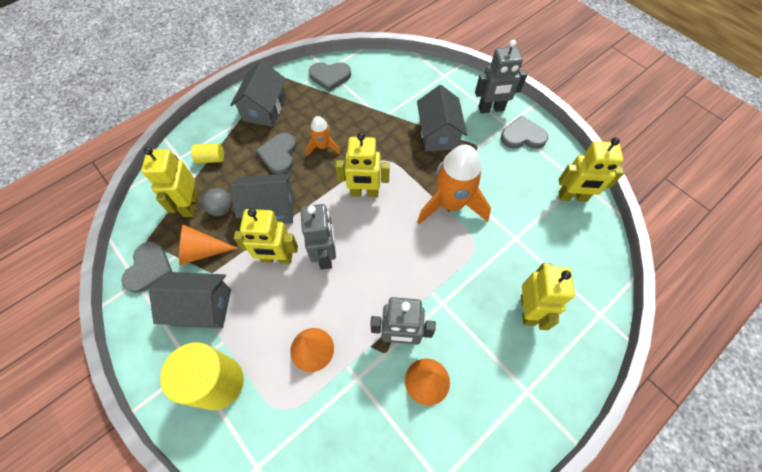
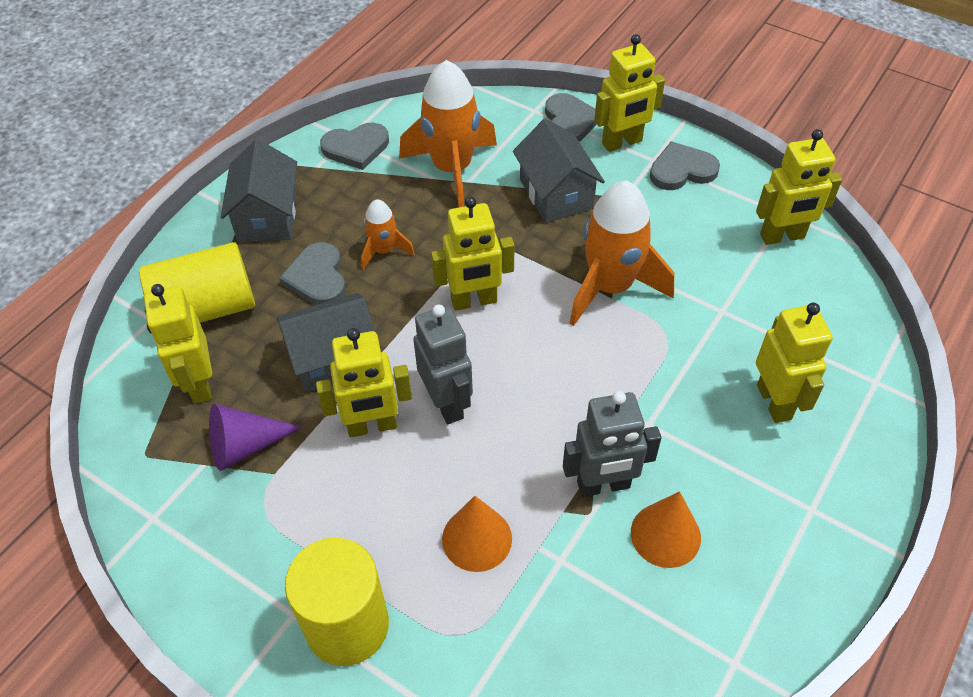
camera: 15 degrees left, 10 degrees down
grey heart [122,241,172,293] -> grey heart moved to [545,93,597,142]
grey house [149,272,231,329] -> none
orange cone [179,225,237,265] -> purple cone [209,404,303,471]
yellow cylinder [191,143,224,164] -> yellow cylinder [139,242,255,323], size x2.17
grey ball [202,188,232,216] -> none
grey robot [475,40,527,113] -> yellow robot [594,34,665,152]
none -> orange rocket [399,60,497,207]

